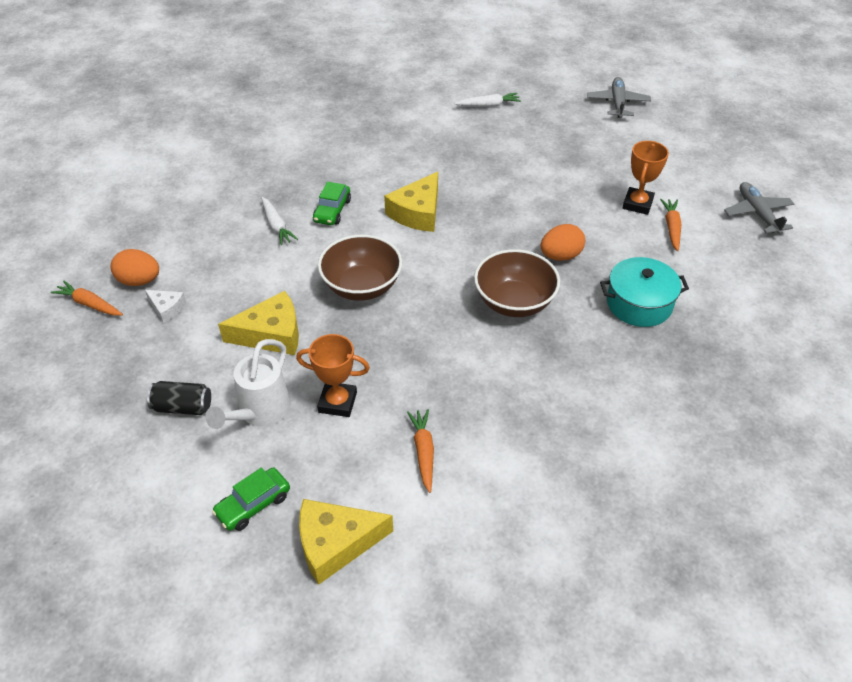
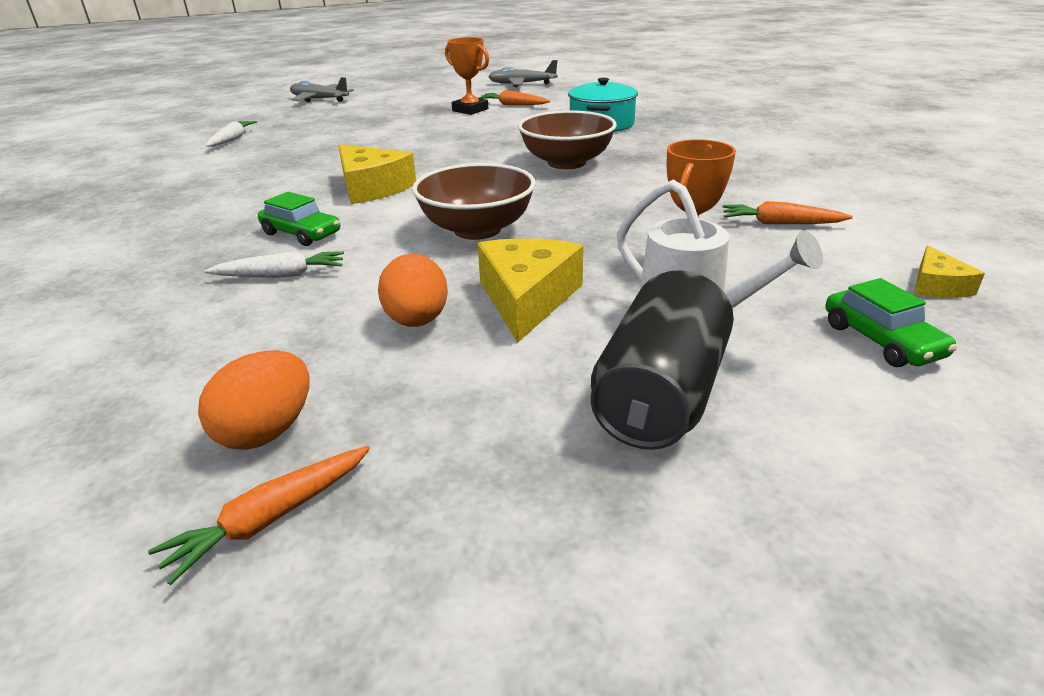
camera: 70 degrees left, 15 degrees down
white cheese [145,290,186,323] -> none
black can [147,381,211,415] -> black can [591,270,734,450], size x1.71
yellow cheese [299,499,393,585] -> yellow cheese [914,245,985,298], size x0.54
orange egg [541,224,585,261] -> orange egg moved to [378,254,448,327]

